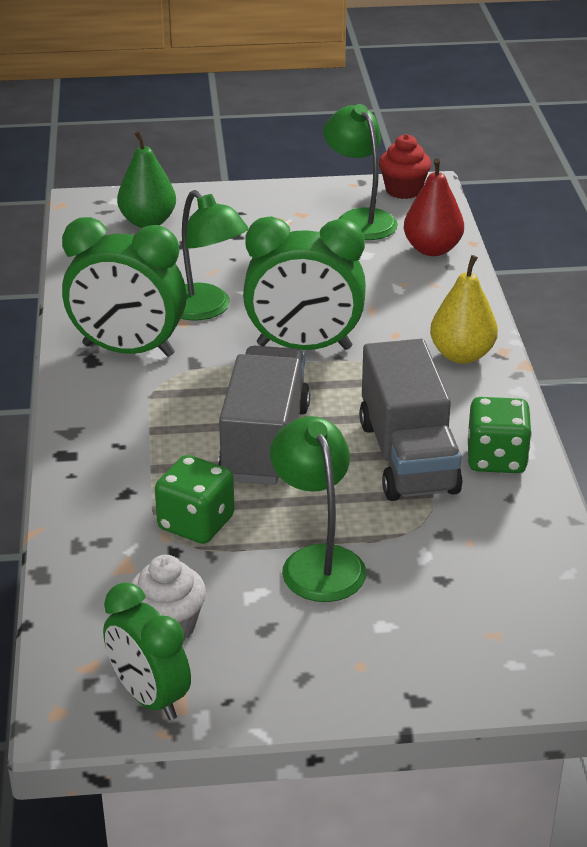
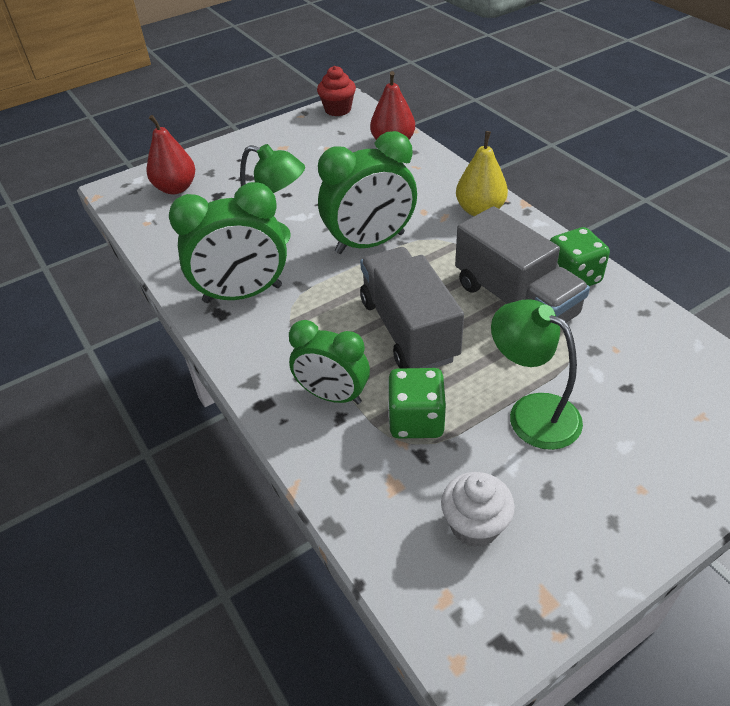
camera: 25 degrees left, 10 degrees up
green clock [103,582,191,720] -> green clock moved to [289,320,370,404]
green pear [117,131,176,228] -> red pear [146,115,195,194]
green lamp [324,104,398,240] -> none

